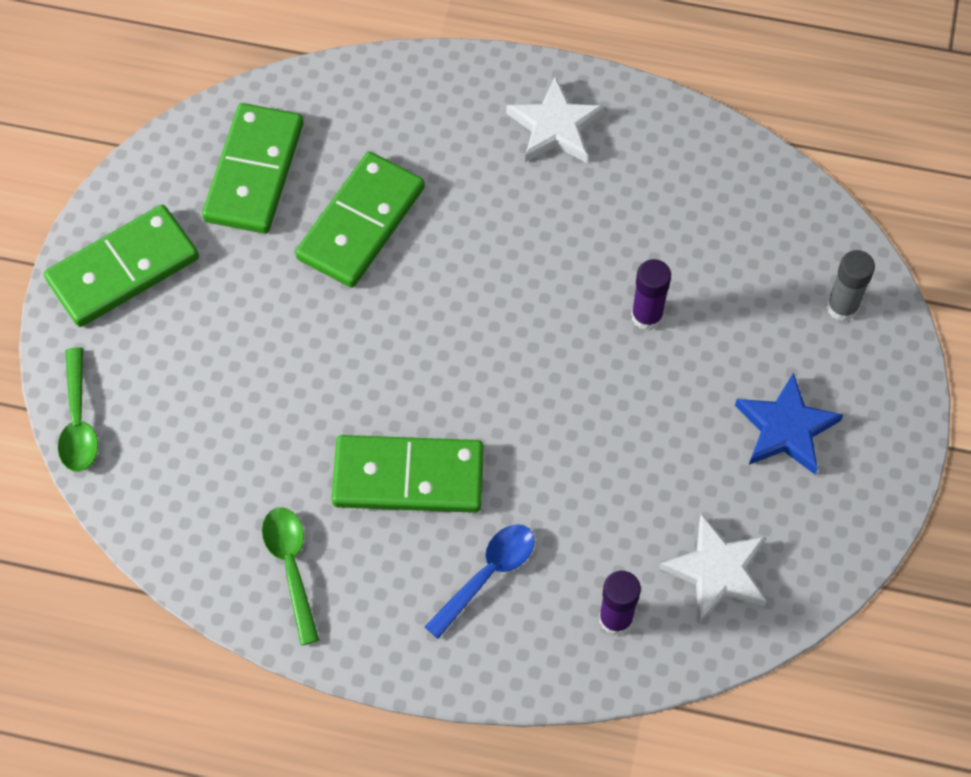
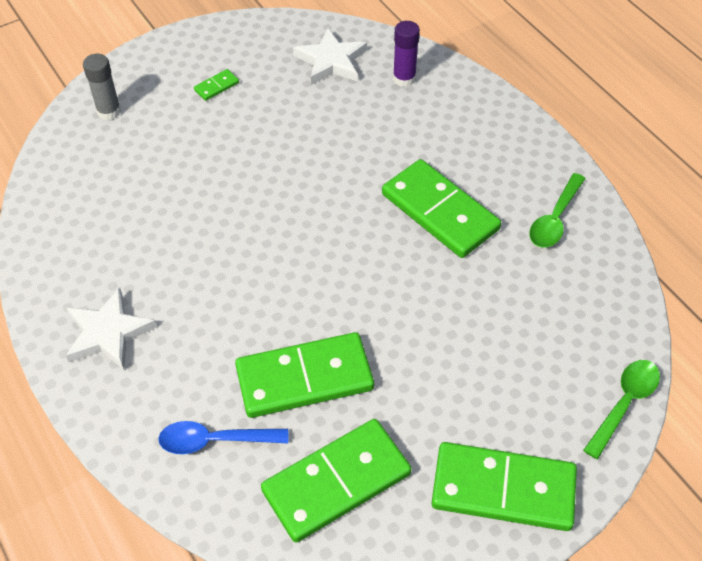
camera: 135 degrees left, 10 degrees down
blue spoon [425,524,535,639] -> blue spoon moved to [158,421,288,454]
purple glue stick [631,259,671,331] -> none
blue star [735,372,843,474] -> green domino [194,69,239,101]

